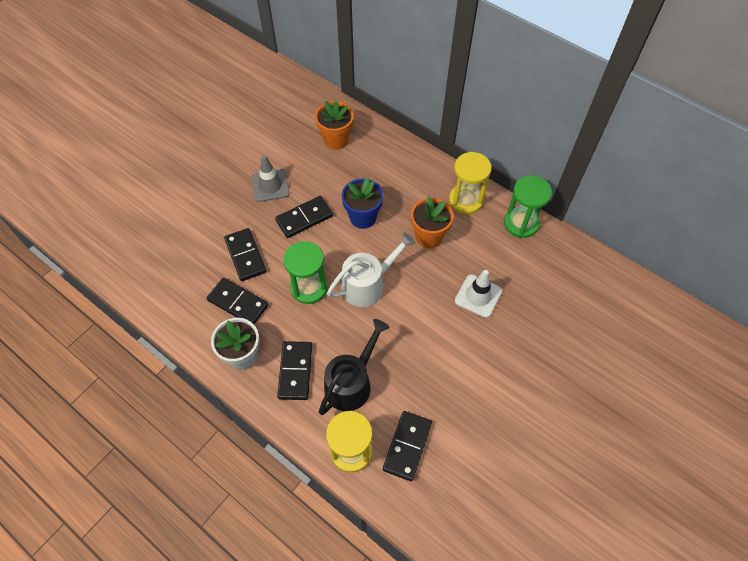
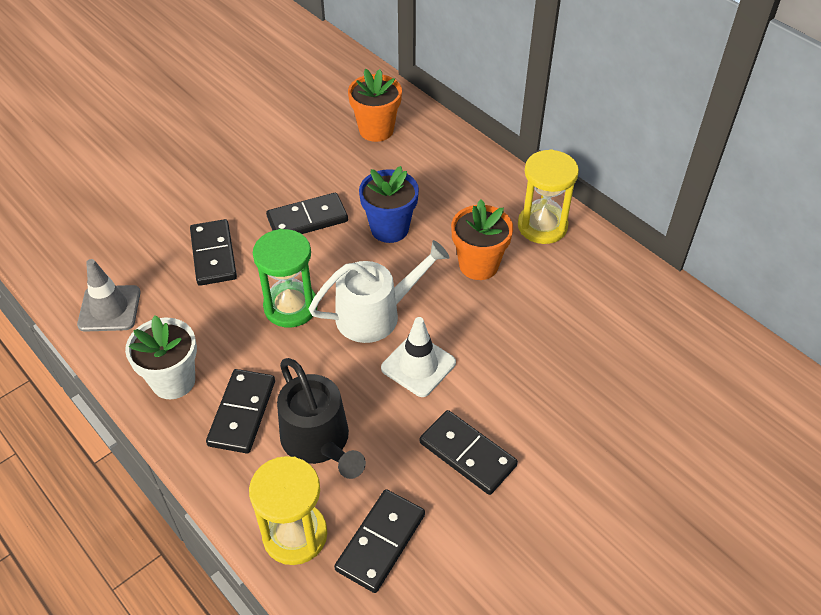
camera: 10 degrees right, 10 degrees down
black domino [207,278,268,324] -> black domino moved to [420,410,518,495]
grey traffic cone [251,155,290,202] -> grey traffic cone moved to [77,259,141,332]
black watering can [319,319,389,415] -> black watering can turned 105 degrees clockwise [277,358,366,479]
white traffic cone [455,270,502,318] -> white traffic cone moved to [381,317,456,397]
green hourglass [504,175,552,238] -> none

